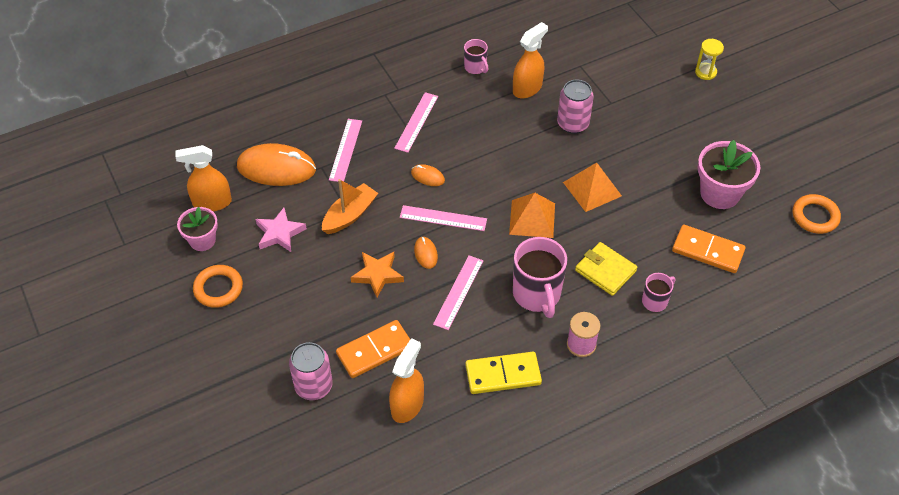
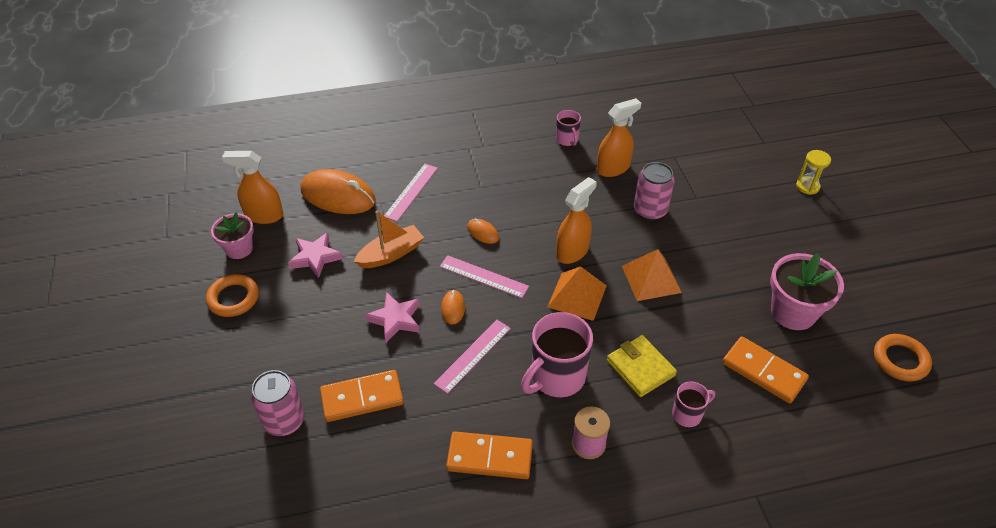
camera: 15 degrees right, 5 degrees down
orange star [351,252,404,298] -> pink star [365,292,420,343]
orange spray bottle [389,338,424,423] -> orange spray bottle moved to [556,177,597,264]
pink ruler [394,92,438,153] -> none
yellow domino [465,352,542,394] -> orange domino [446,431,533,479]
pink mug [513,237,567,318] -> pink mug turned 45 degrees clockwise [521,312,593,397]

